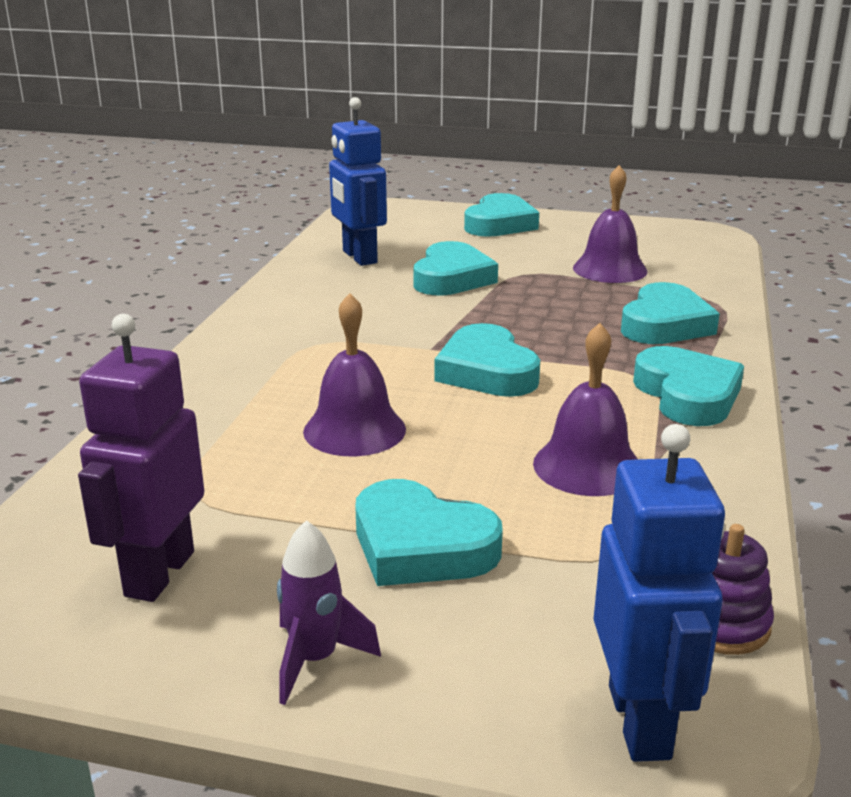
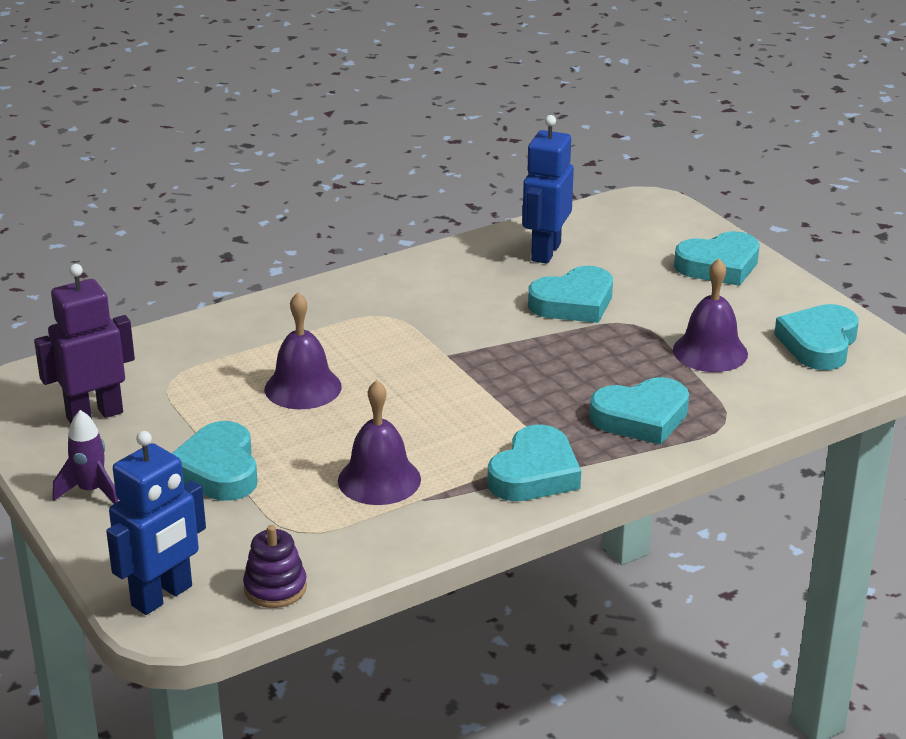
camera: 45 degrees right, 5 degrees up
turquoise heart [434,323,540,397] -> turquoise heart moved to [774,304,859,370]

